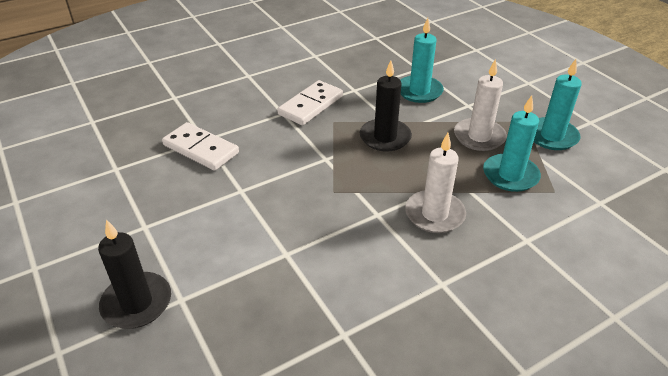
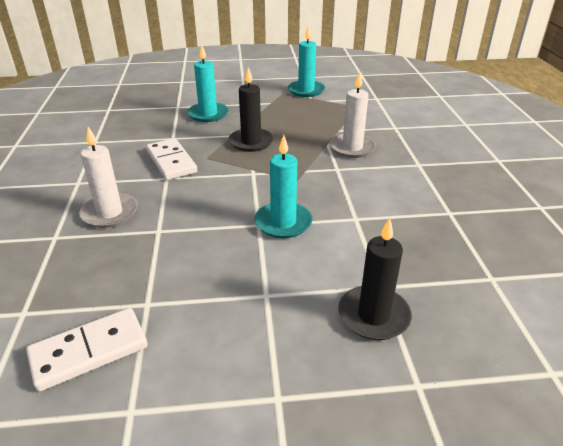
camera: 65 degrees left, 5 degrees down
white domino [162,122,239,171] -> white domino moved to [26,308,148,392]
white candle [454,59,507,151] -> white candle moved to [79,127,138,228]
turquoise candle [483,95,541,192] -> turquoise candle moved to [255,135,312,238]

